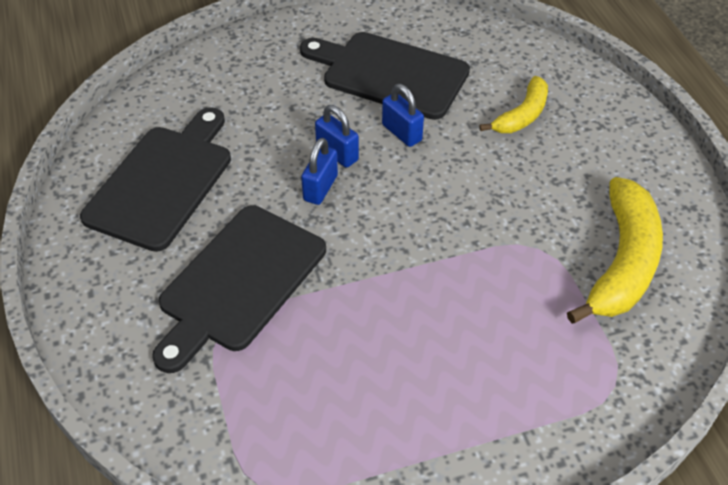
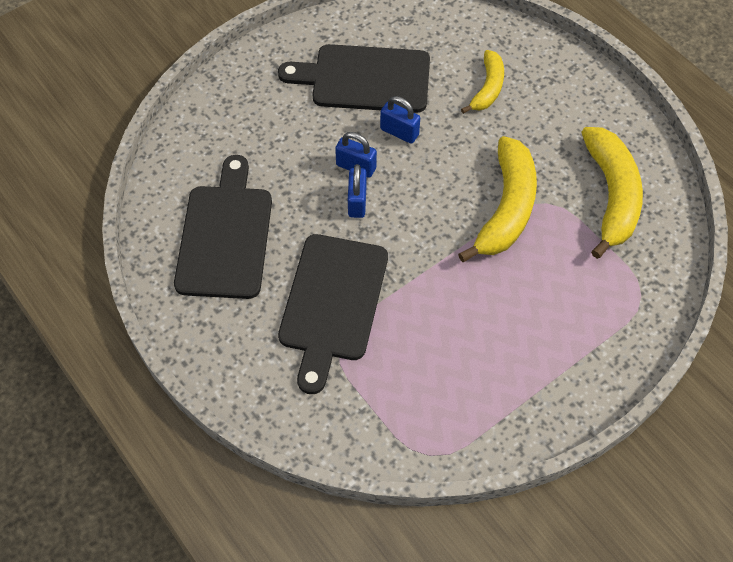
camera: 20 degrees left, 10 degrees up
none -> yellow banana [458,136,537,262]

